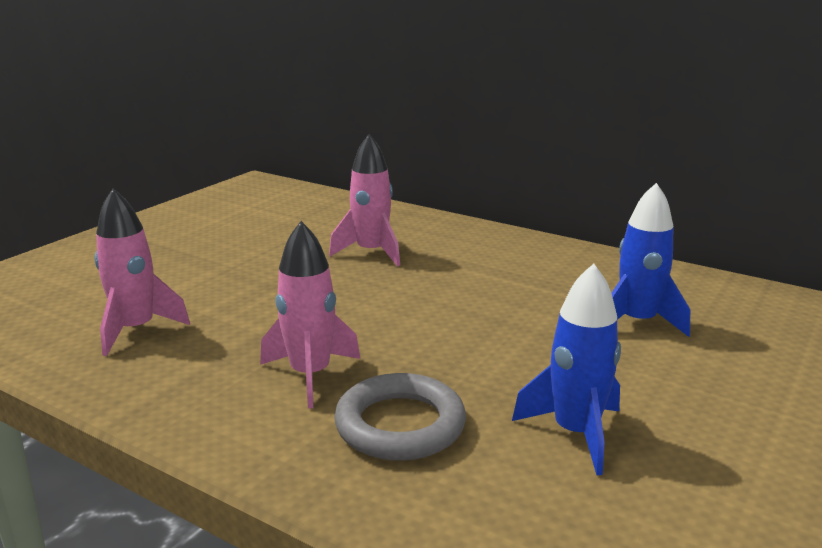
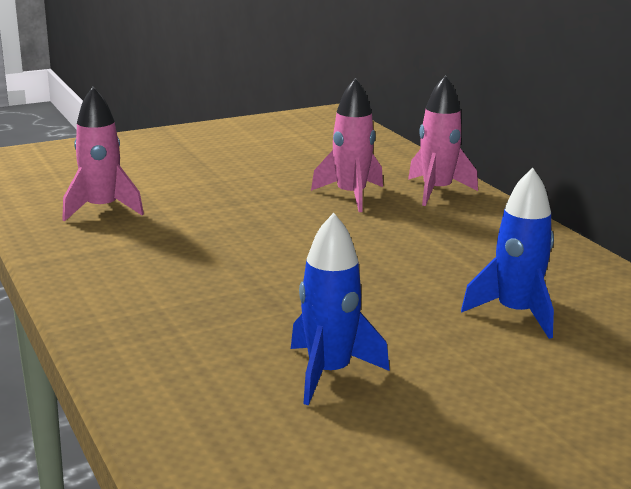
camera: 30 degrees right, 0 degrees up
pink rocket [260,221,361,408] -> pink rocket moved to [408,75,478,206]
grey ring [334,373,466,461] -> none

